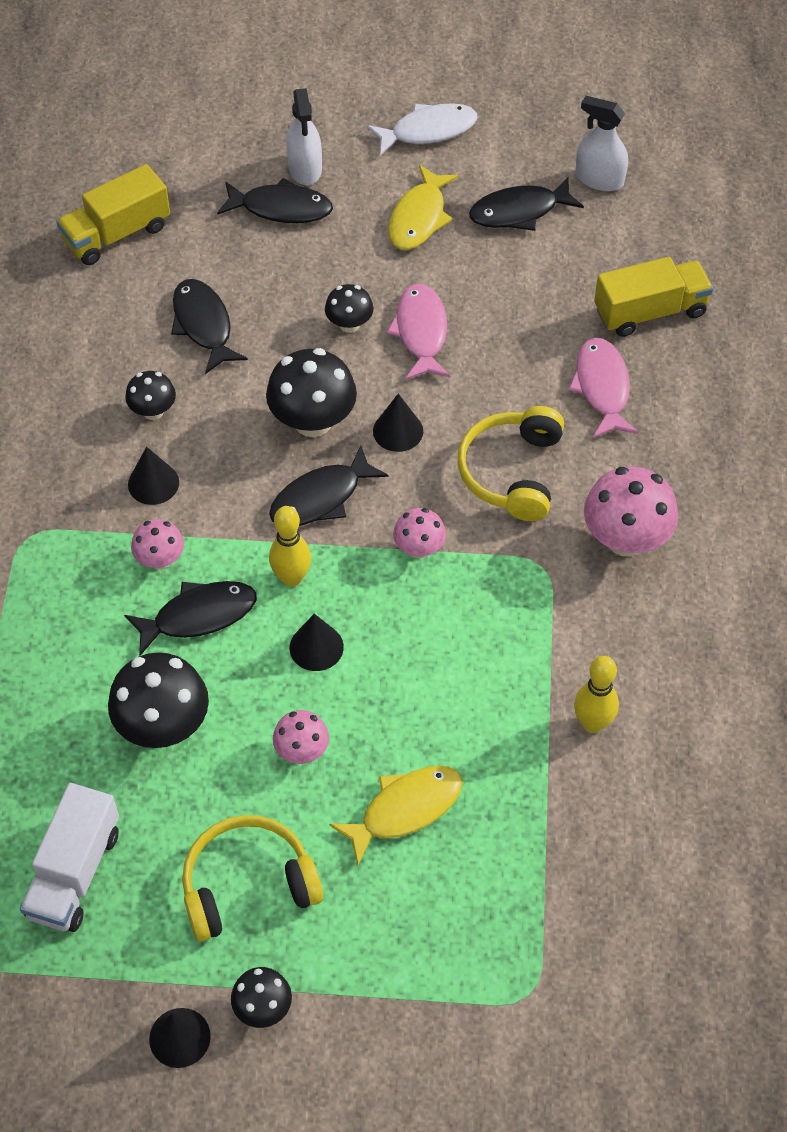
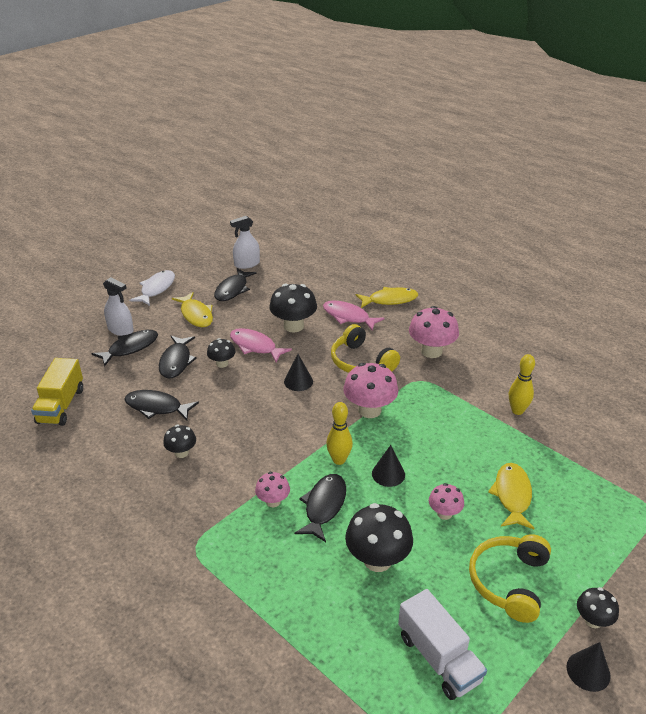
camera: 50 degrees left, 20 degrees down
black cone [128,447,179,505] -> none
black mushroom [266,348,357,437] -> black mushroom moved to [269,283,317,332]
black fish [269,445,388,526] -> black fish moved to [159,336,197,379]
pink mushroom [393,508,446,558] -> pink mushroom [343,363,398,418], size x1.78
yellow truck [594,257,713,337] -> none
none -> yellow fish [356,287,418,308]

